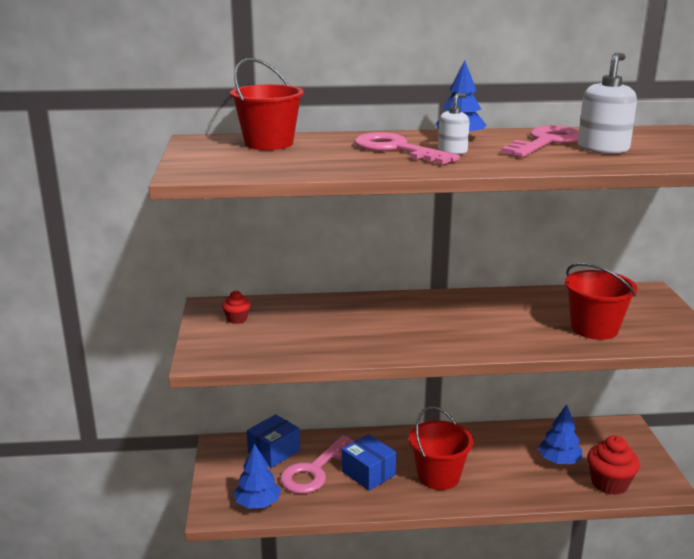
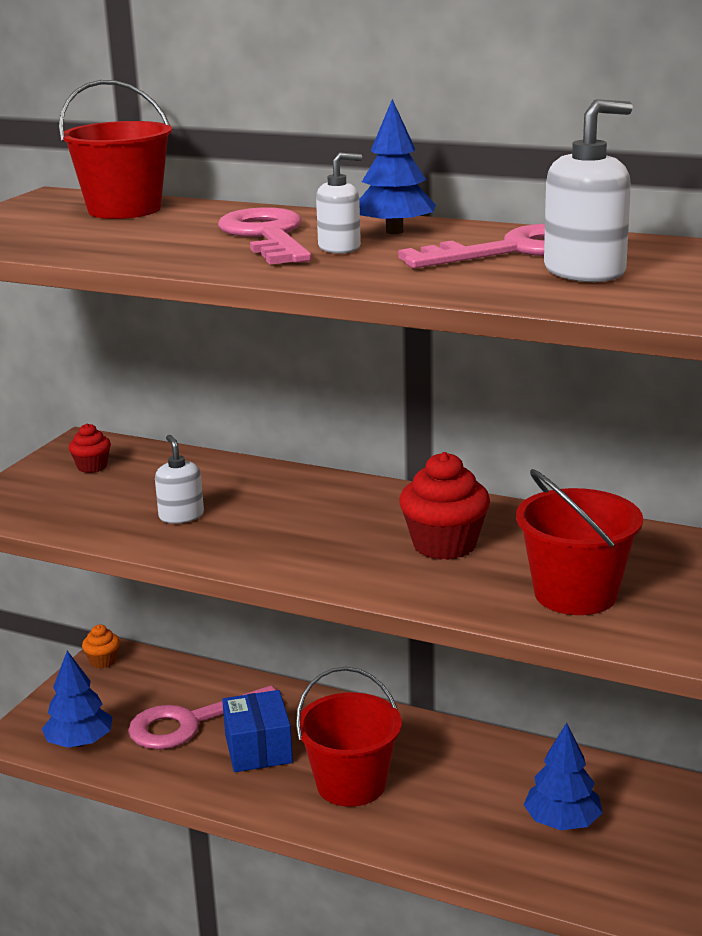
camera: 30 degrees right, 0 degrees up
blue box [247,414,300,468] -> none
red cupcake [587,435,640,495] -> red cupcake moved to [399,452,490,560]
none -> orange cupcake [82,625,120,668]
none -> white soap dispenser [155,435,204,524]

